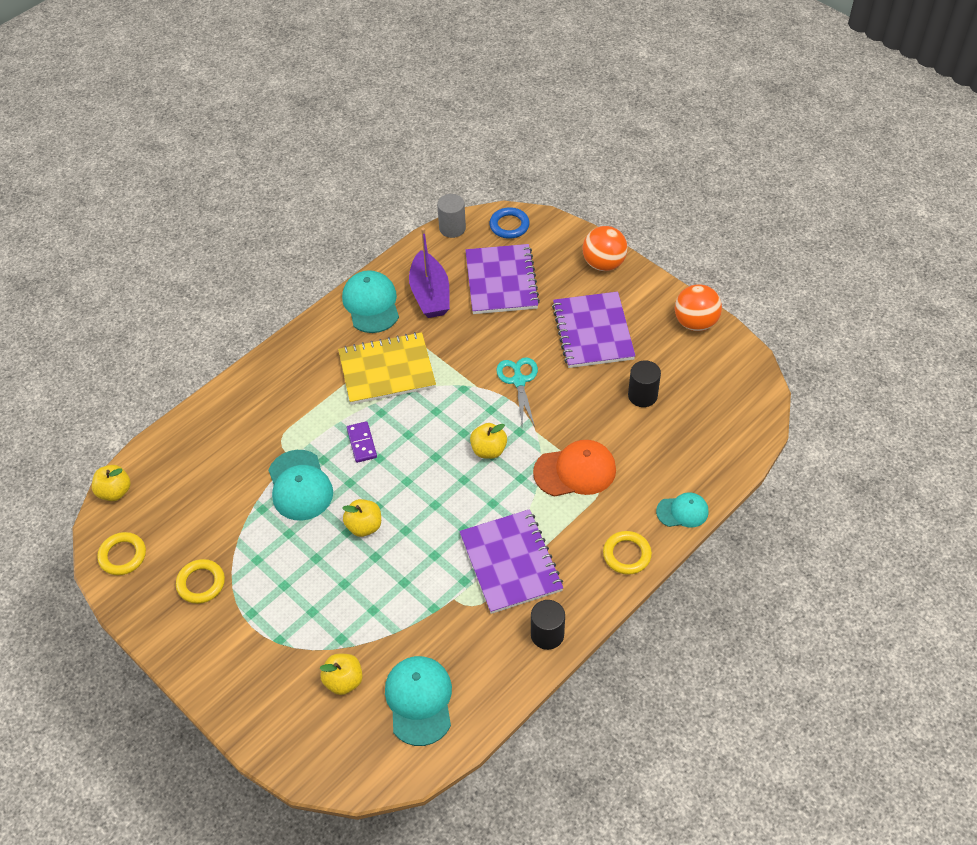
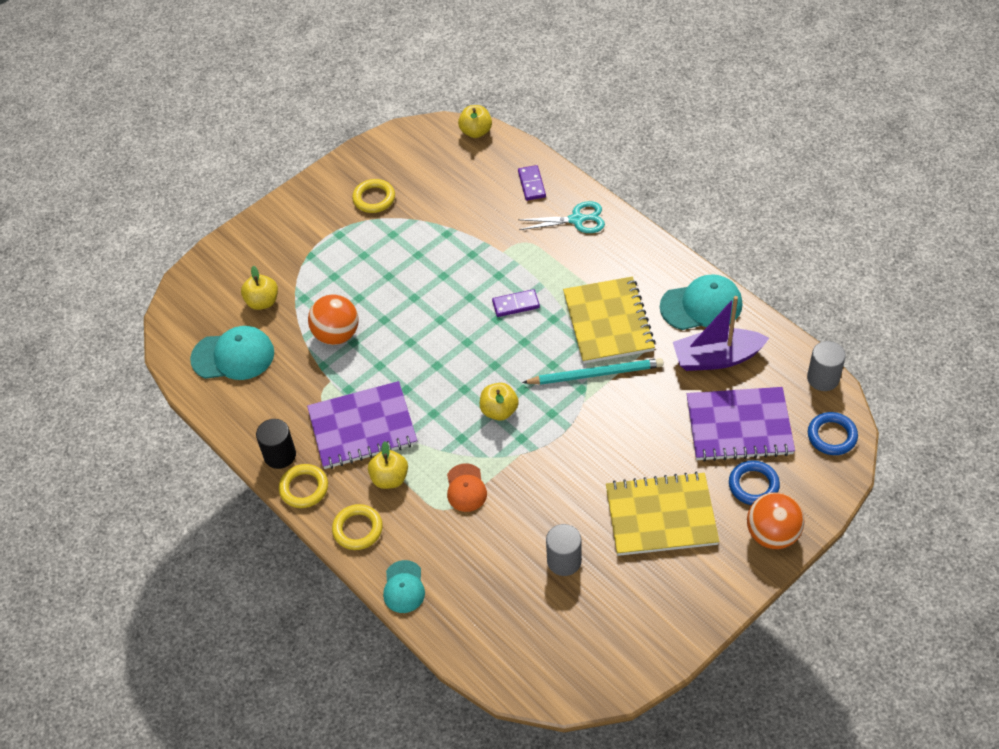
camera: 95 degrees right, 0 degrees up
yellow ring [97,532,146,575] -> yellow ring moved to [279,464,328,508]
turquoise cap [269,450,333,521] -> none
yellow apple [342,499,381,537] -> yellow apple moved to [368,441,408,489]
turquoise scissors [497,357,538,427] -> turquoise scissors moved to [518,201,605,233]
orange cap [533,440,616,497] -> orange cap [447,463,487,512], size x0.61
purple notebook [552,291,635,368] -> yellow notebook [606,472,719,556]
black cylinder [628,360,661,407] -> grey cylinder [546,524,582,576]
orange ball [675,284,722,331] -> orange ball moved to [308,295,359,345]
none -> purple domino [518,165,546,201]
none -> turquoise pencil [522,358,664,385]
none -> blue ring [729,460,780,505]

